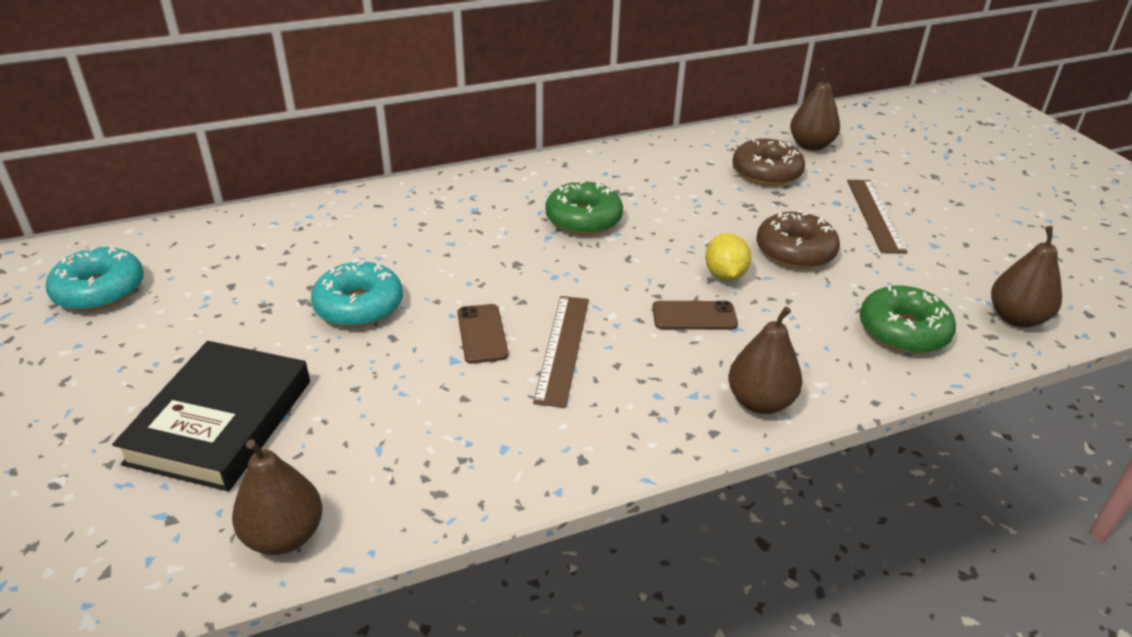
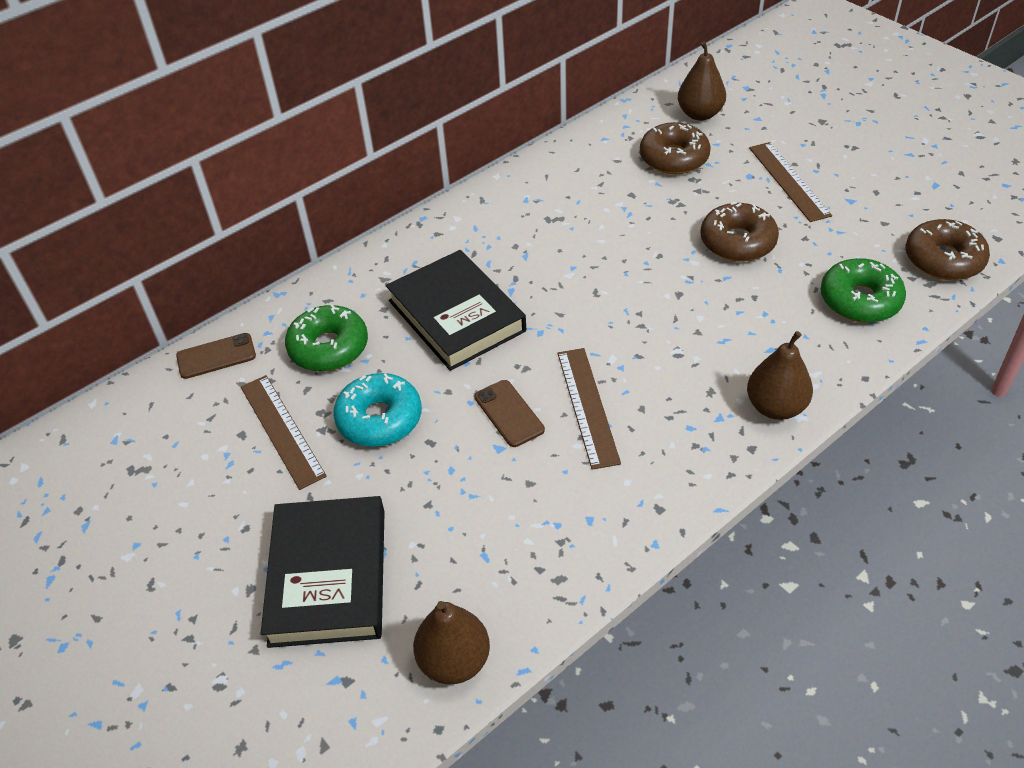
camera: 15 degrees left, 10 degrees up
turquoise donut [46,246,144,311] -> none
green donut [546,180,623,235] -> green donut moved to [285,305,368,372]
brown phone [652,301,738,330] -> brown phone moved to [176,333,256,379]
yellow lemon [705,233,751,281] -> none
brown pear [991,226,1062,328] -> brown donut [906,219,990,280]
none -> brown ruler [241,375,327,490]
none -> black book [386,250,526,371]

